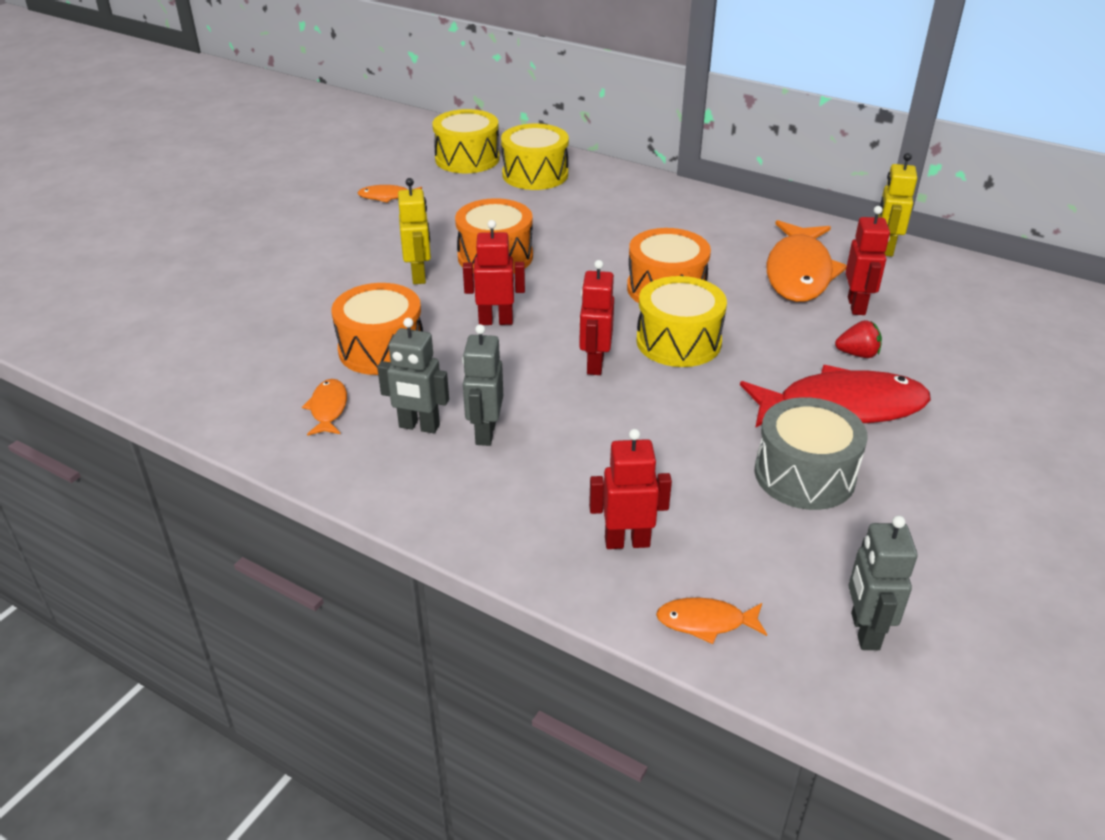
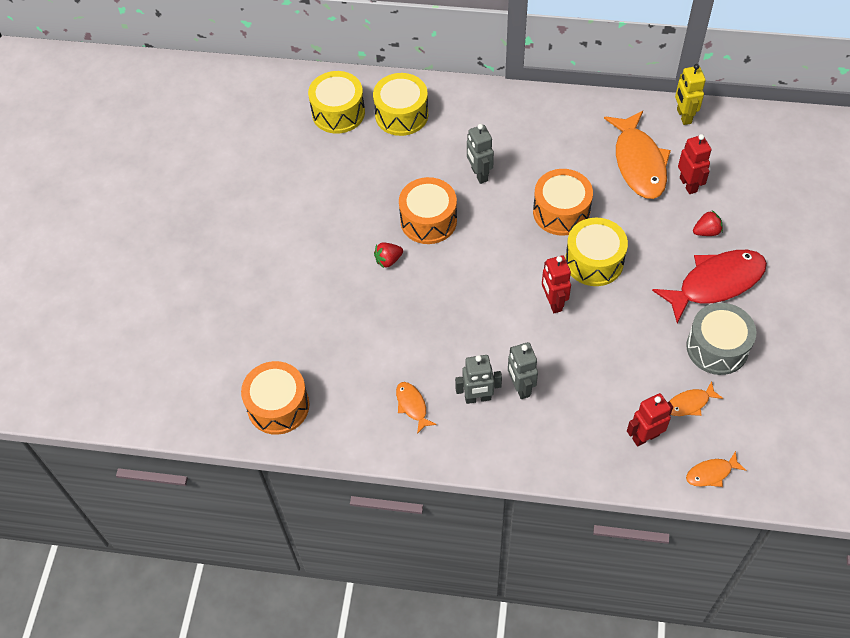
camera: 20 degrees left, 20 degrees up
orange drum [331,283,423,375] -> orange drum moved to [241,361,310,435]
orange fish [357,185,422,203] -> orange fish moved to [669,381,723,416]
yellow robot [398,178,431,284] -> red strawberry [374,242,403,268]
red robot [463,220,525,325] -> none
grey robot [848,515,917,650] -> grey robot moved to [467,124,494,184]

